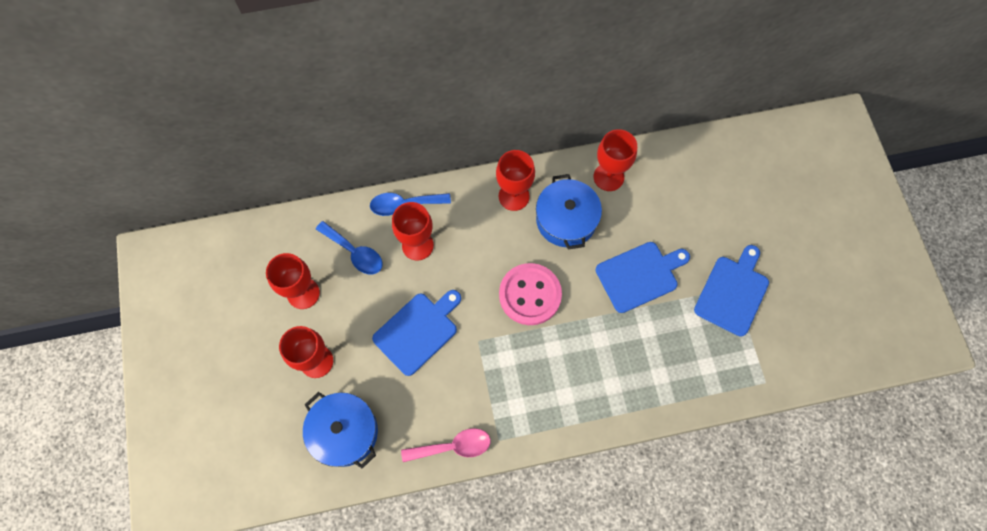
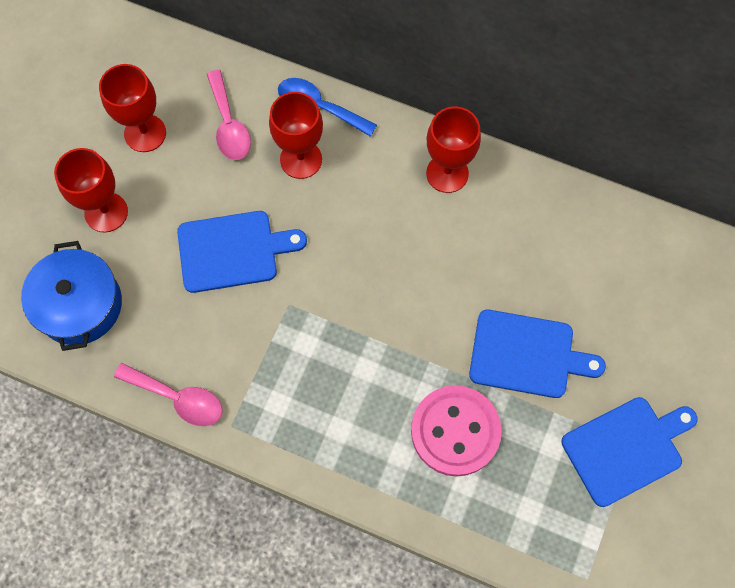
camera: 35 degrees right, 0 degrees up
blue spoon [316,221,383,275] -> pink spoon [207,70,251,160]
pink button [499,263,562,325] -> pink button moved to [411,385,502,476]
blue pot [536,174,602,250] -> none
red goblet [594,129,637,191] -> none

